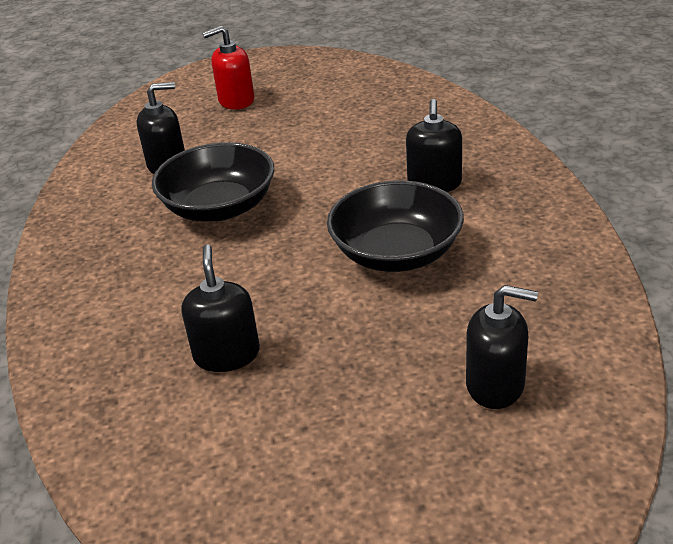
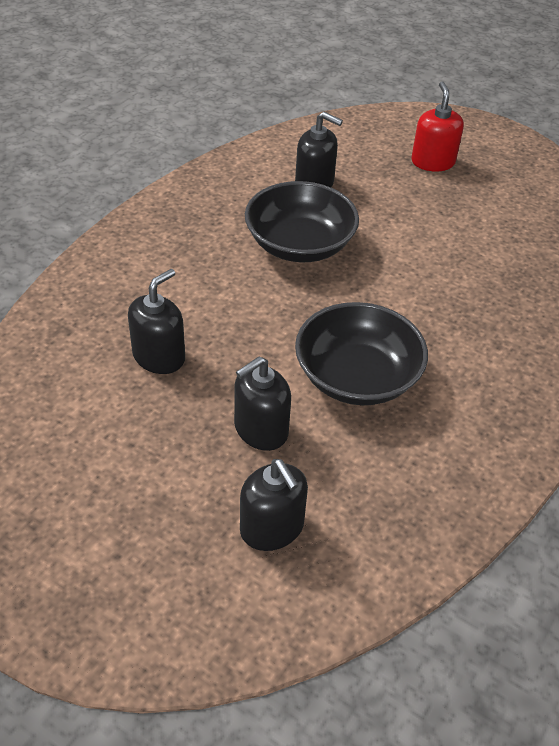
camera: 40 degrees right, 10 degrees up
red soap dispenser [203,26,254,110] -> red soap dispenser turned 60 degrees clockwise [411,81,464,172]
black soap dispenser [406,99,462,192] -> black soap dispenser moved to [234,356,291,451]

